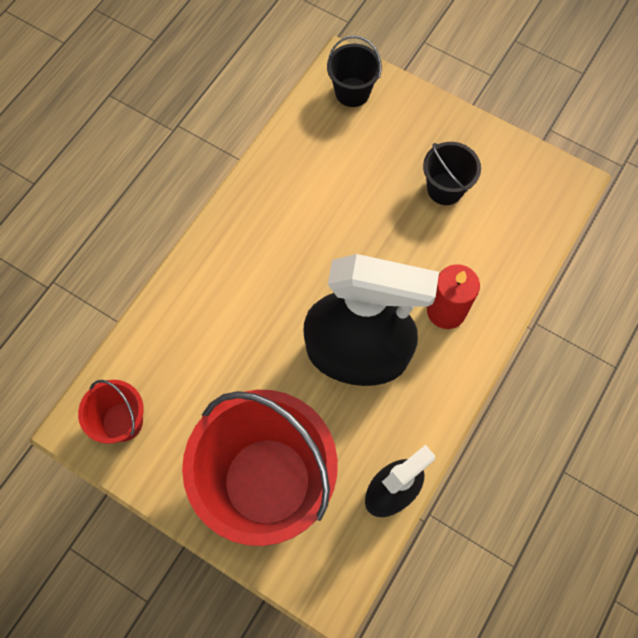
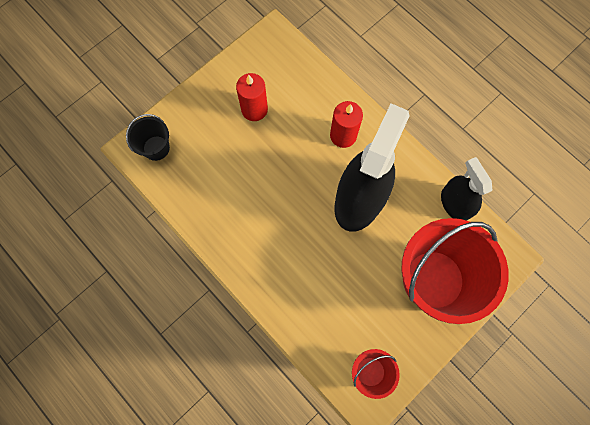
camera: 75 degrees left, 5 degrees up
black bucket [423,142,481,205] -> red candle [236,73,268,121]

